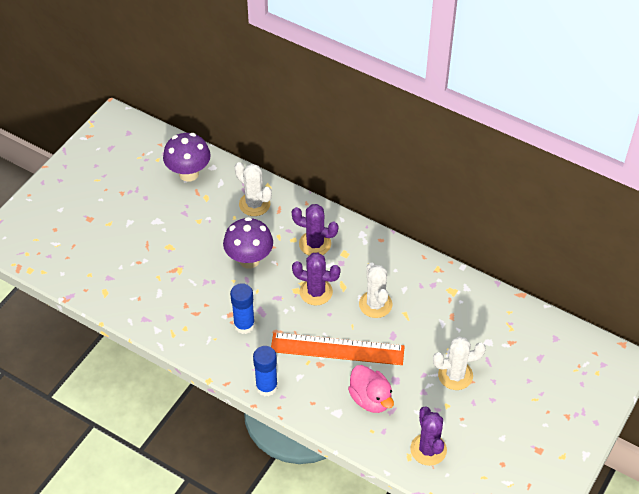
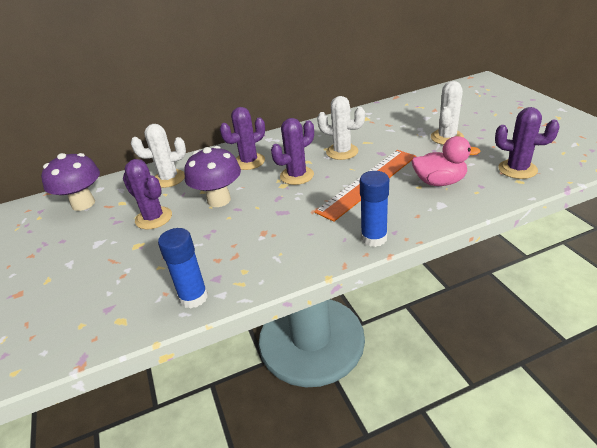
camera: 50 degrees left, 15 degrees down
blue glue stick [230,283,255,334] -> blue glue stick moved to [158,228,208,308]
none -> purple cactus [123,159,172,230]

